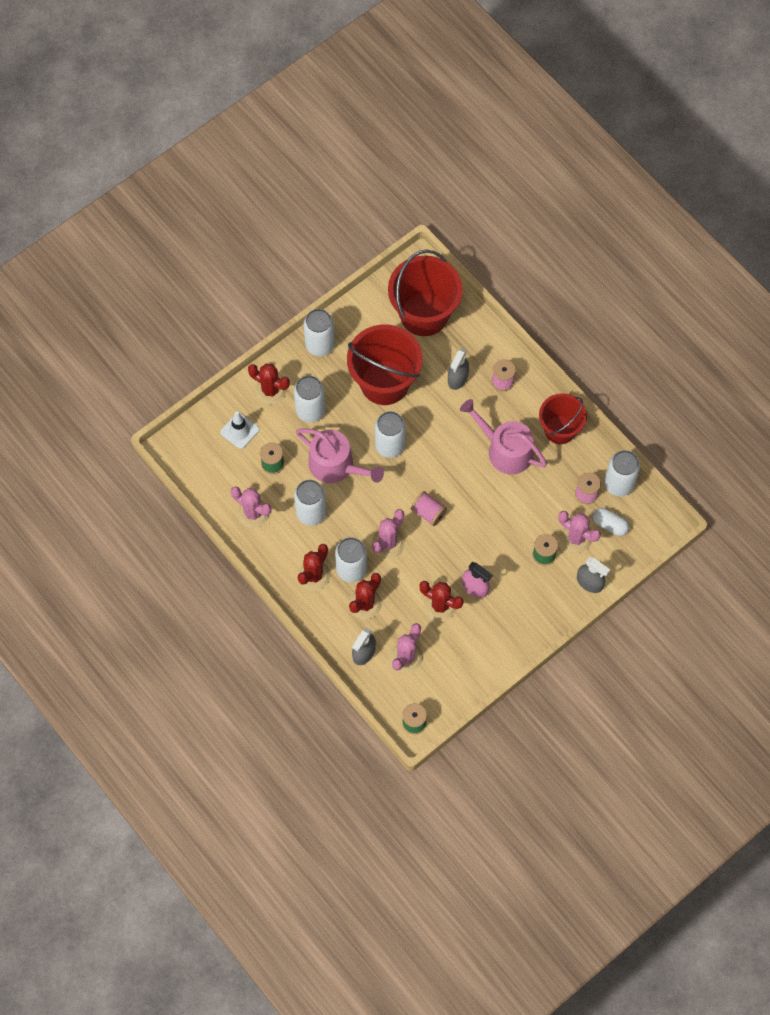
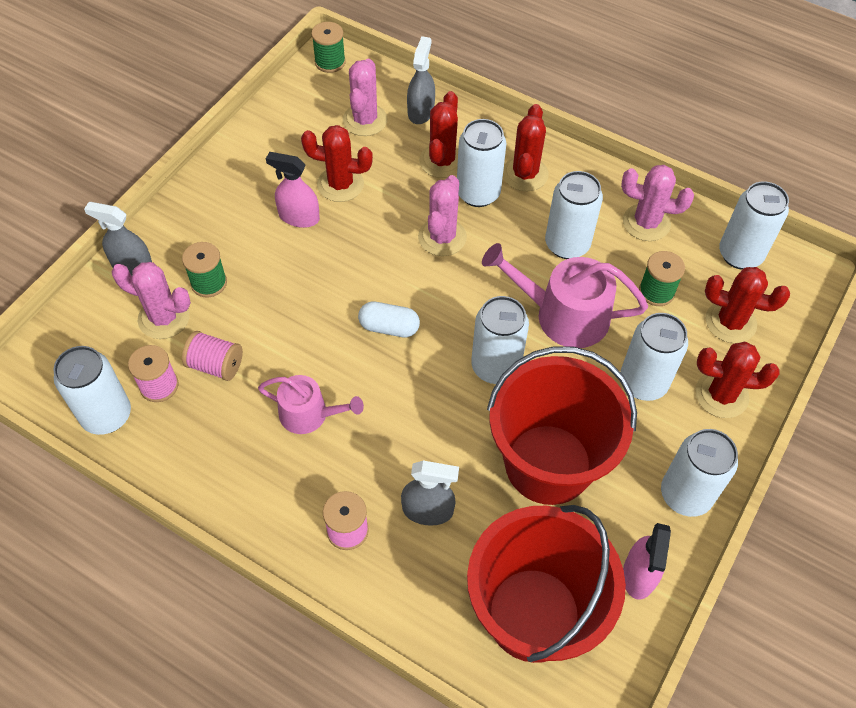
camera: 160 degrees right, 10 degrees down
white traffic cone [220,411,259,449] -> red cactus [705,267,790,343]
pink spool [411,491,447,526] -> pink spool moved to [182,331,243,381]
grey spray bottle [448,348,469,390] -> grey spray bottle turned 90 degrees clockwise [401,461,459,526]
pink watering can [460,399,547,475] -> pink watering can [258,375,364,434], size x0.63
red bucket [539,393,587,444] -> none
white capsule [593,508,629,536] -> white capsule moved to [358,301,420,337]
none -> pink spray bottle [623,523,671,600]
none -> white can [719,181,789,270]

